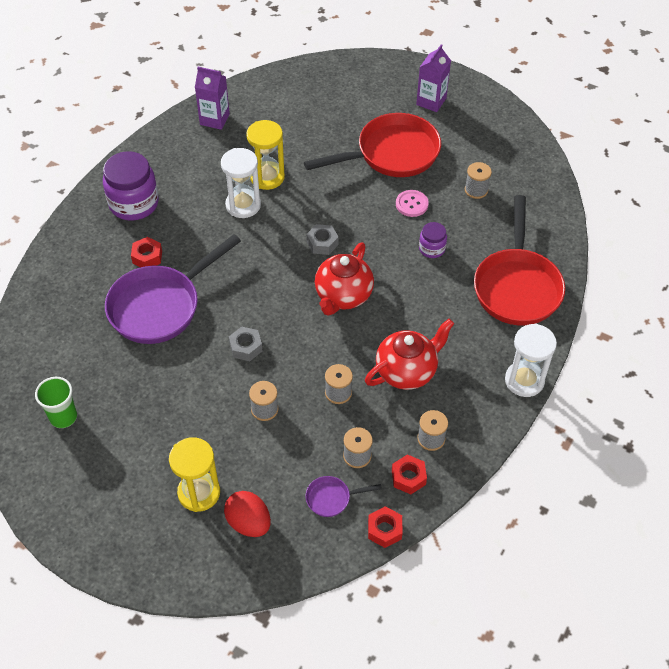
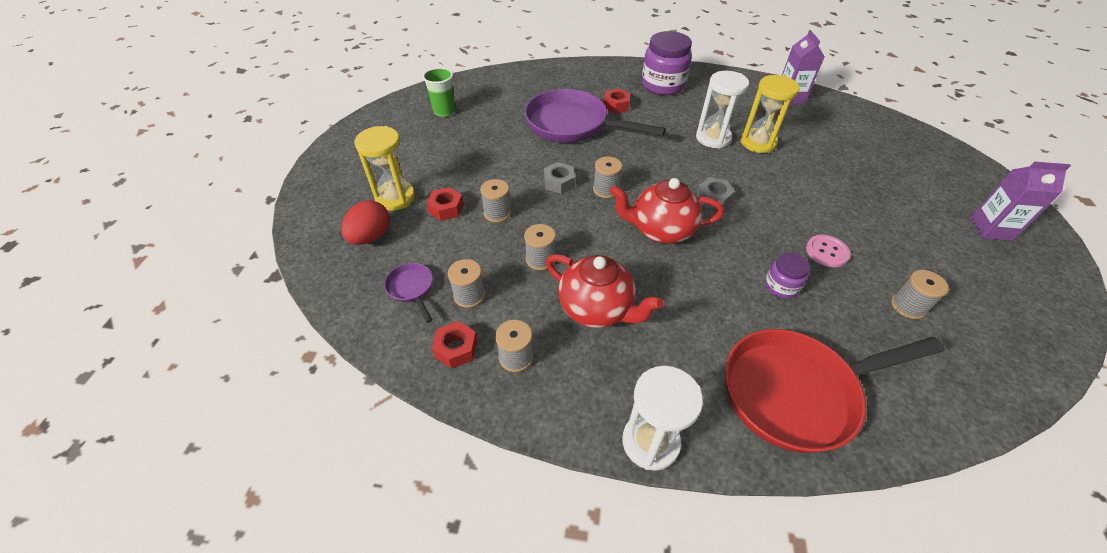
camera: 70 degrees right, 5 degrees down
red pan [304,113,441,177] -> none
red nut [368,506,403,548] -> red nut moved to [426,187,464,221]
none -> grey spool [593,157,622,198]

